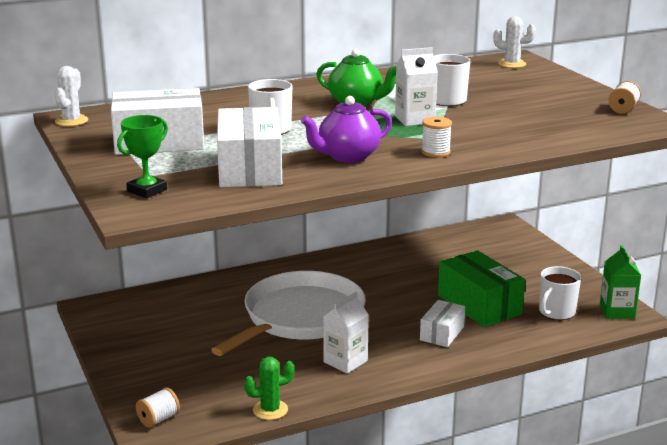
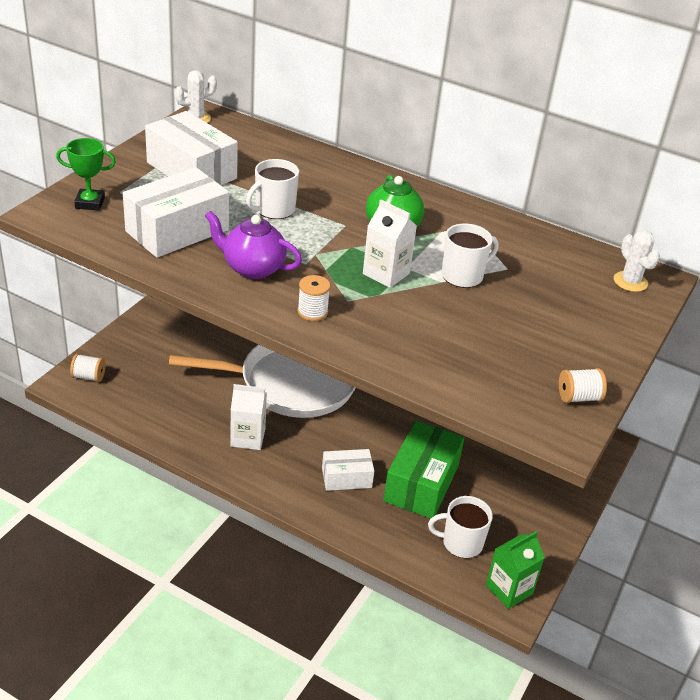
camera: 50 degrees right, 15 degrees up
green cactus [244,357,295,420] -> none

